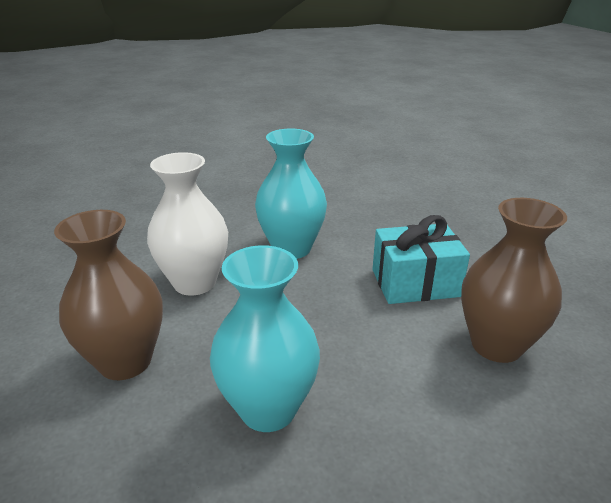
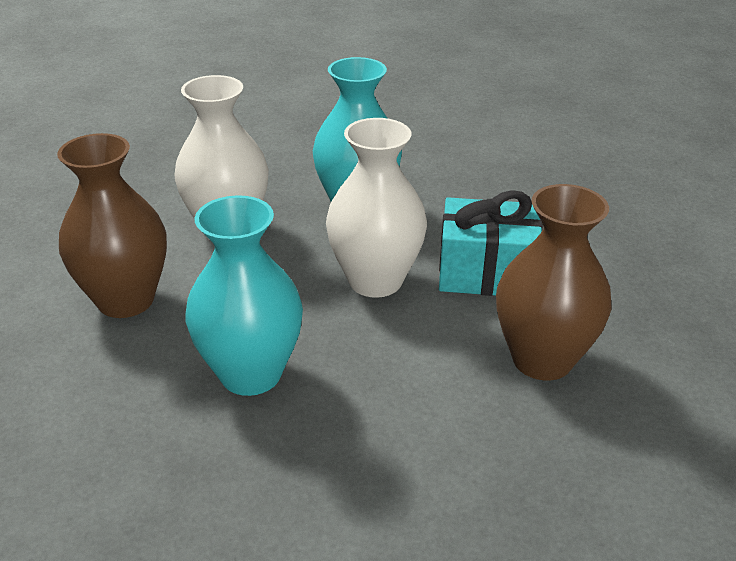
camera: 15 degrees right, 5 degrees up
none -> white vase [326,118,427,298]

